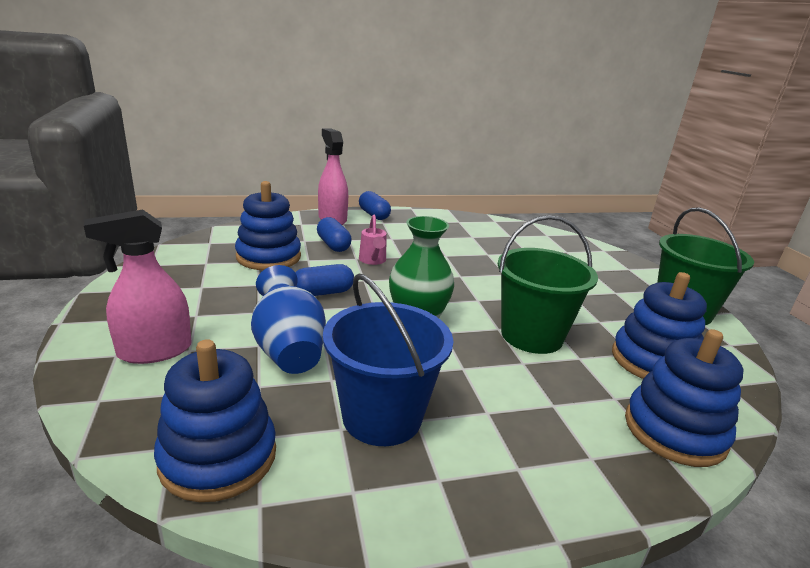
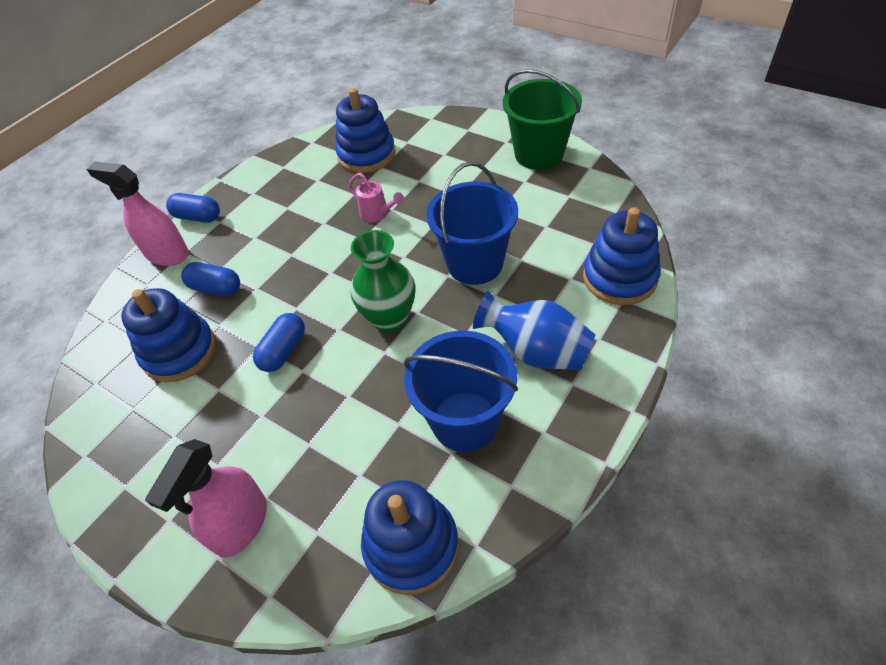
camera: 35 degrees left, 25 degrees up
blue vase [251,265,326,374] -> blue vase moved to [473,291,596,370]
pink watering can [359,214,386,265] -> pink watering can moved to [348,173,405,222]
green bucket [498,215,598,354] -> blue bucket [426,162,518,285]
blue stacking toy [612,272,707,379] -> blue stacking toy moved to [335,88,395,173]

